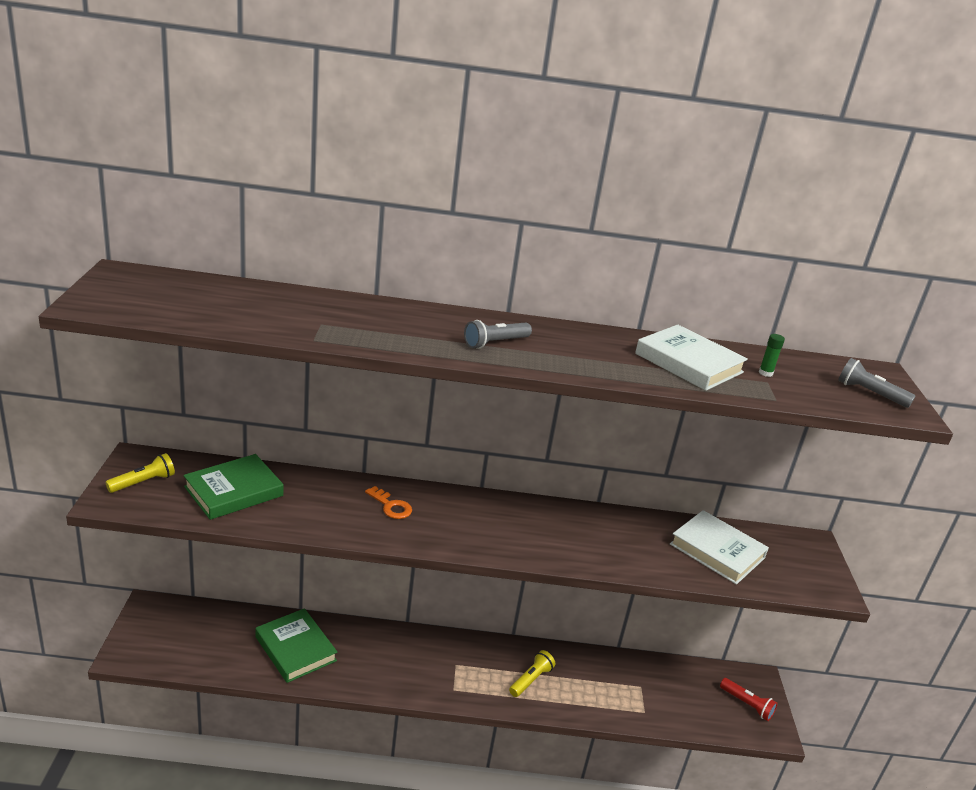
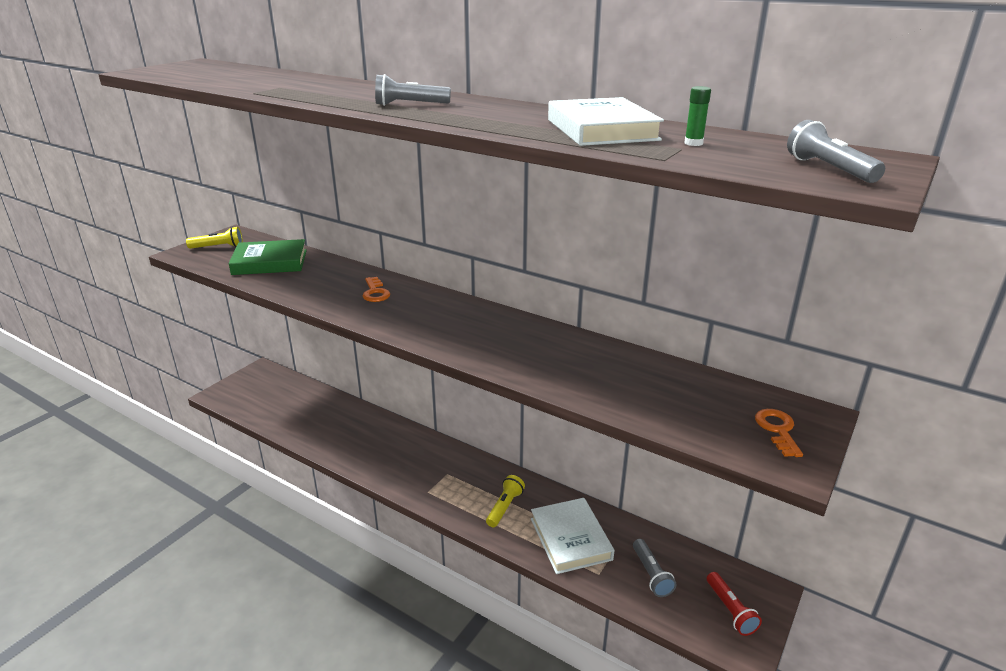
camera: 35 degrees right, 0 degrees up
green book [255,608,337,683] -> none
yellow flashlight [509,650,555,697] -> yellow flashlight turned 45 degrees counterclockwise [486,475,525,527]
white book [670,510,769,585] -> white book moved to [531,498,614,574]
none -> grey flashlight [633,539,676,597]
none -> orange key [755,409,803,457]

